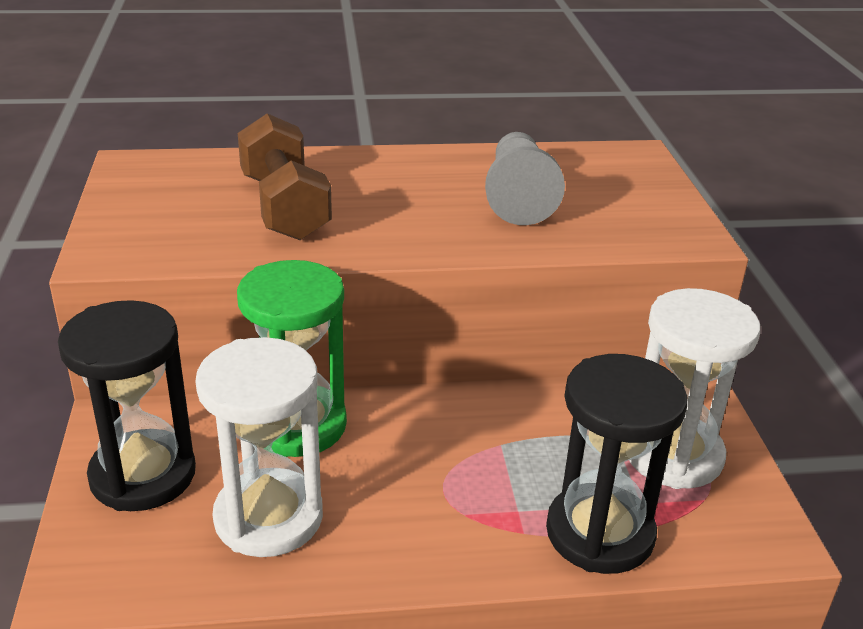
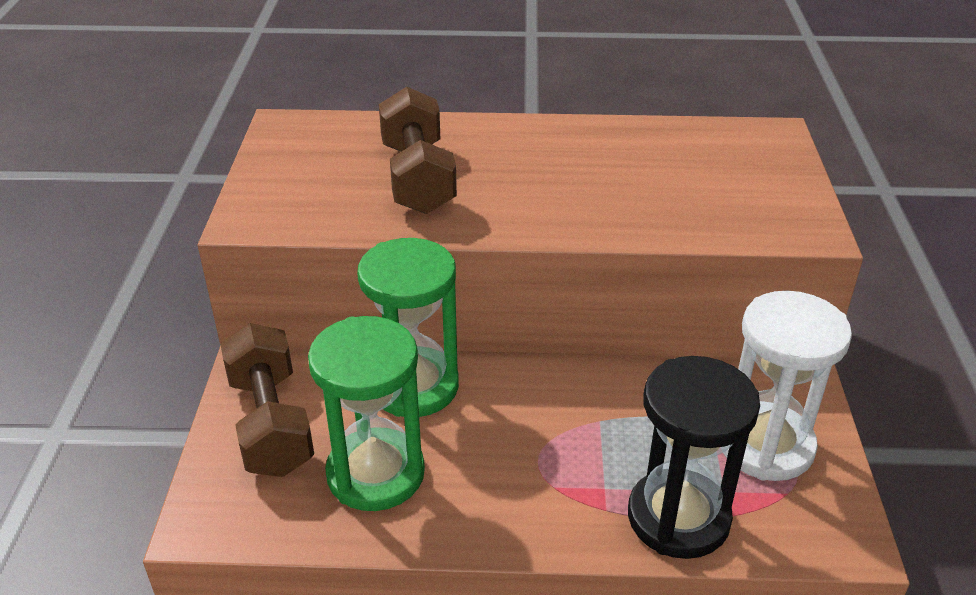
camera: 10 degrees right, 5 degrees up
black hourglass [58,300,196,511] -> brown dumbbell [220,323,314,477]
white hourglass [195,337,323,557] -> green hourglass [308,316,425,511]
grey pawn [485,132,565,225] -> none

